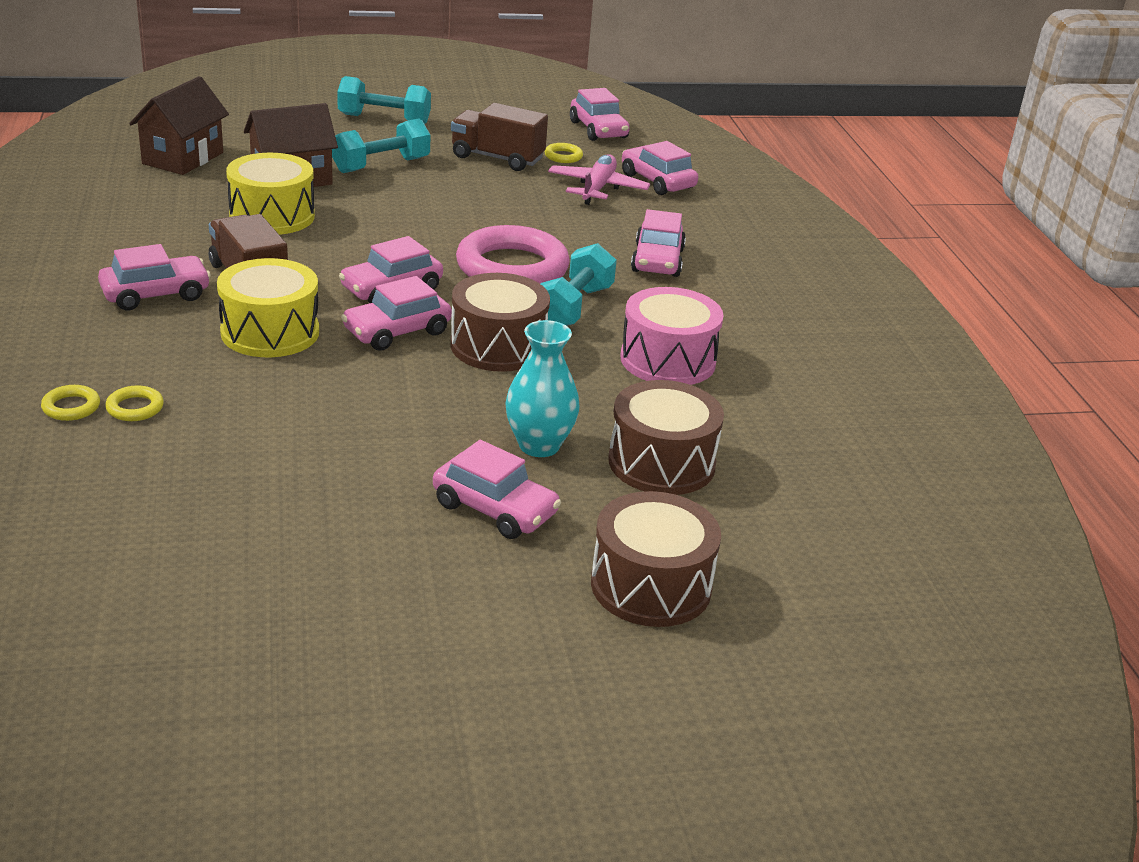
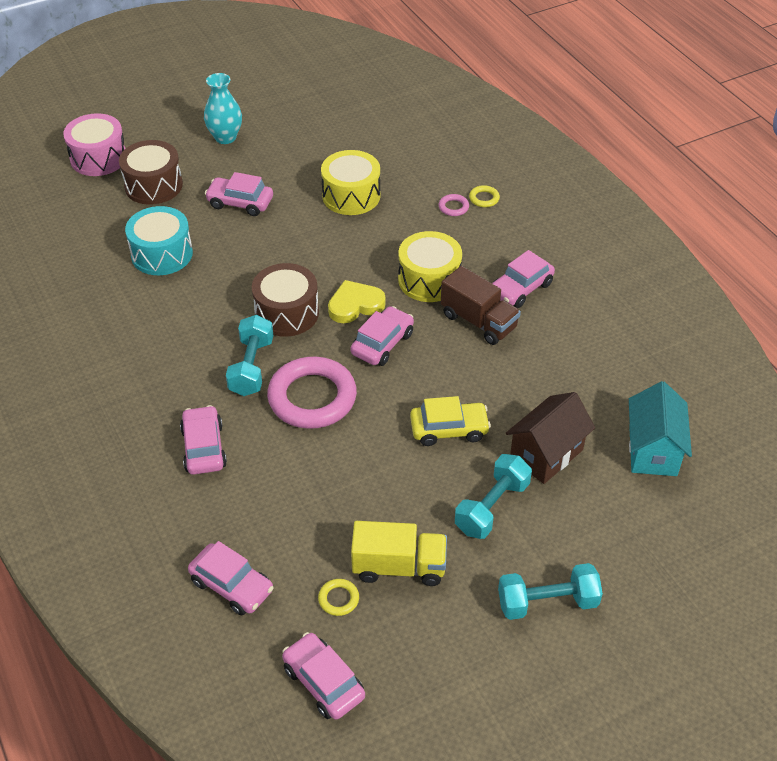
camera: 165 degrees right, 15 degrees up
yellow ring [105,386,164,421] -> pink ring [439,194,469,216]
brown house [129,76,229,175] -> turquoise house [629,381,692,476]
yellow drum [226,153,315,235] -> yellow drum moved to [321,150,380,215]
pink car [341,276,452,351] -> yellow heart [328,280,386,323]
brown truck [451,103,548,171] -> yellow truck [351,521,447,586]
turquoise vase [505,320,580,457] -> turquoise vase moved to [204,73,242,144]
pink plane [548,154,650,205] -> none
brown drum [608,380,724,495] -> turquoise drum [125,206,193,275]
pink drum [620,287,724,385] -> pink drum moved to [63,113,126,176]
none -> yellow car [410,396,491,446]

